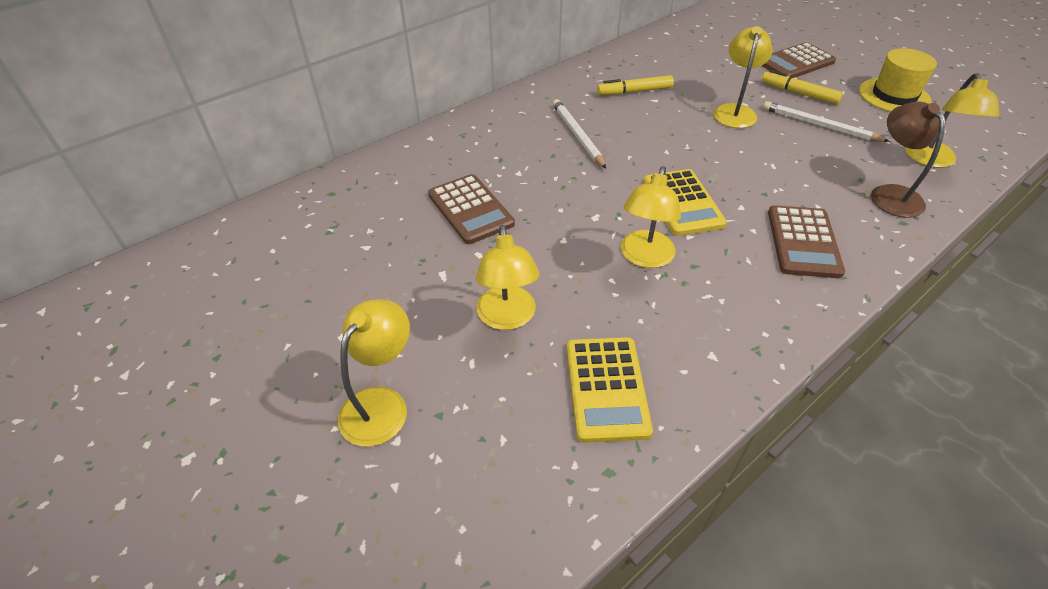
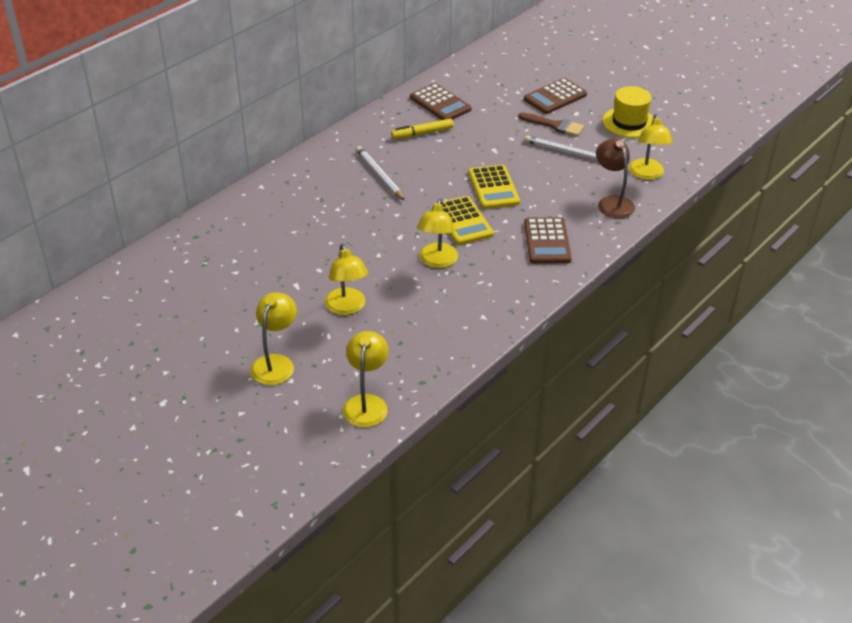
camera: 10 degrees left, 5 degrees down
brown calculator [428,174,515,244] -> brown calculator moved to [410,83,471,120]
yellow calculator [567,337,653,443] -> yellow calculator moved to [468,165,520,209]
yellow lamp [713,26,773,128] -> yellow lamp moved to [343,331,388,427]
yellow marker [761,70,843,104] -> brown brush [518,112,584,136]

